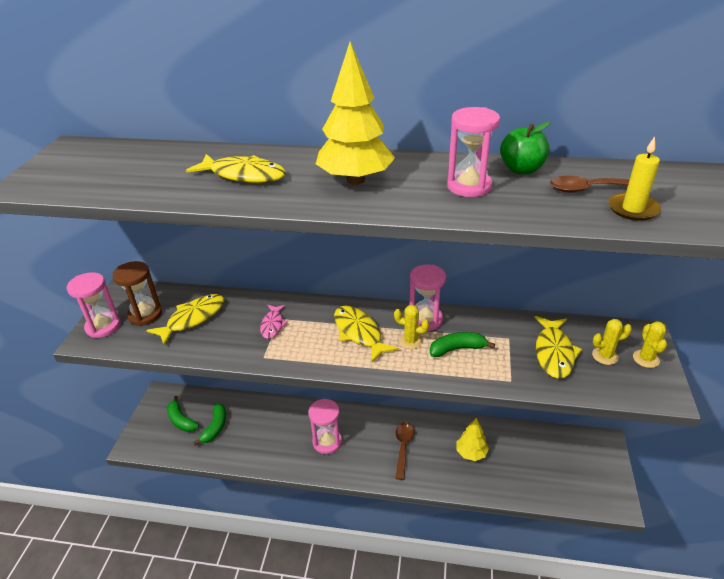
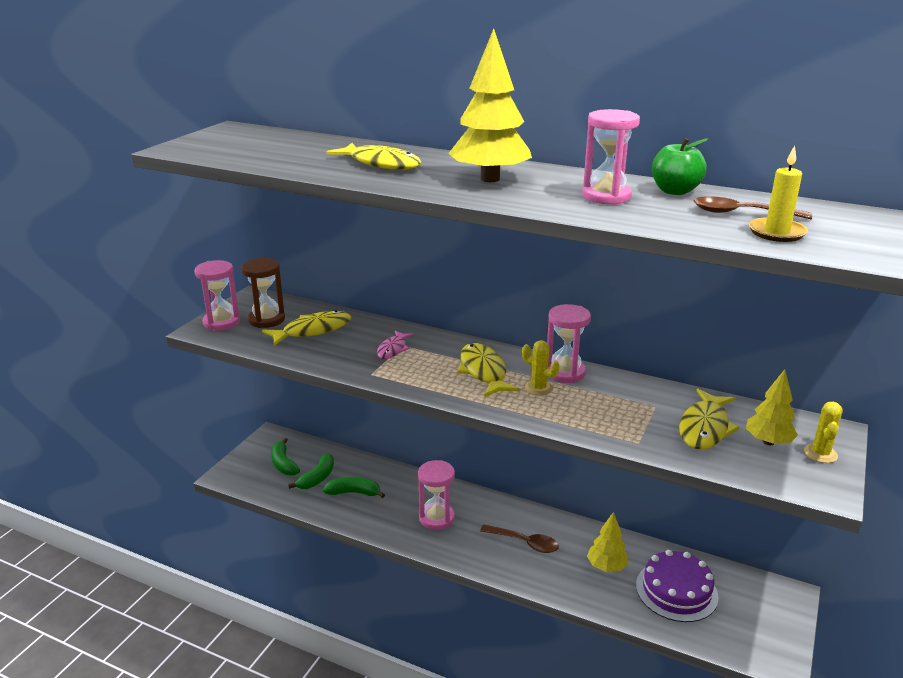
camera: 15 degrees right, 10 degrees down
brown spoon [395,422,414,480] -> brown spoon turned 90 degrees clockwise [480,525,559,553]
green banana [430,332,495,357] -> green banana moved to [323,477,385,498]
yellow cactus [592,319,632,365] -> yellow tree [746,369,798,445]
none -> purple cake [636,550,719,622]

